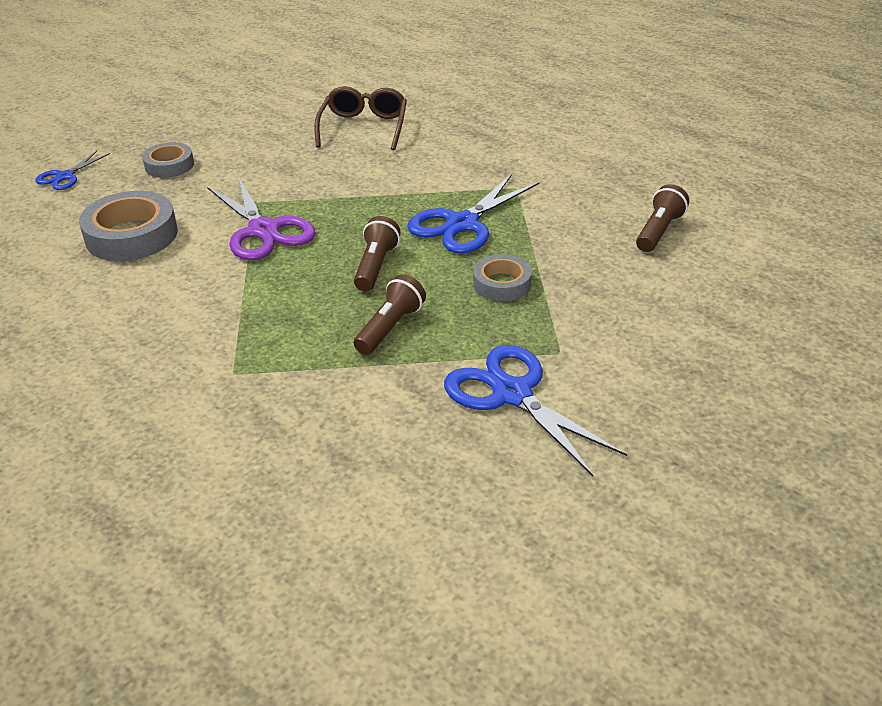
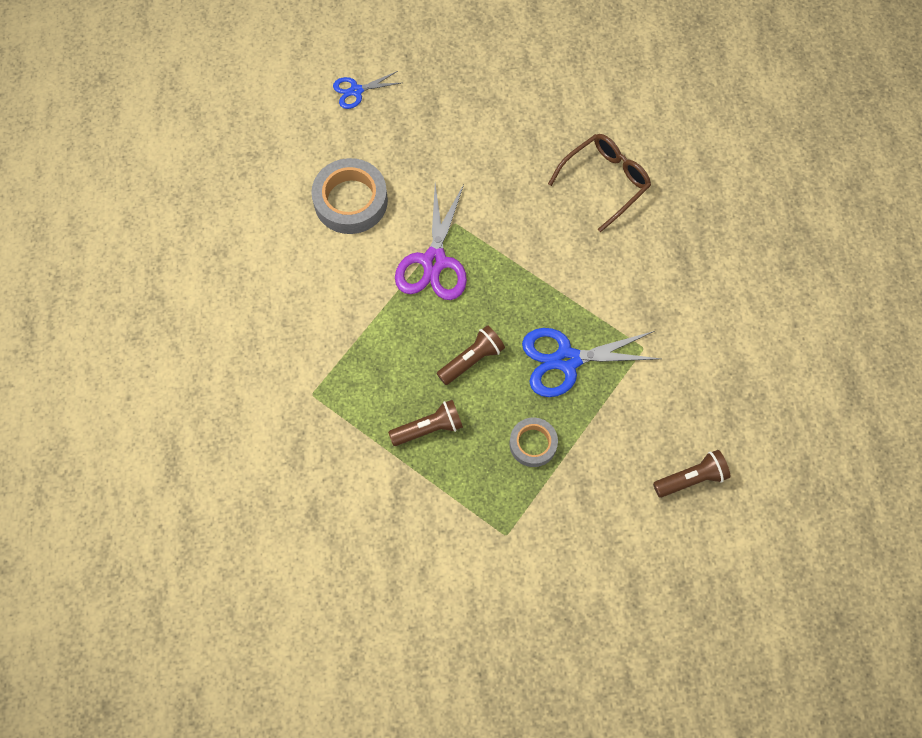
camera: 40 degrees right, 30 degrees up
grey tape [142,142,194,178] -> none
blue scissors [444,345,627,476] -> none

